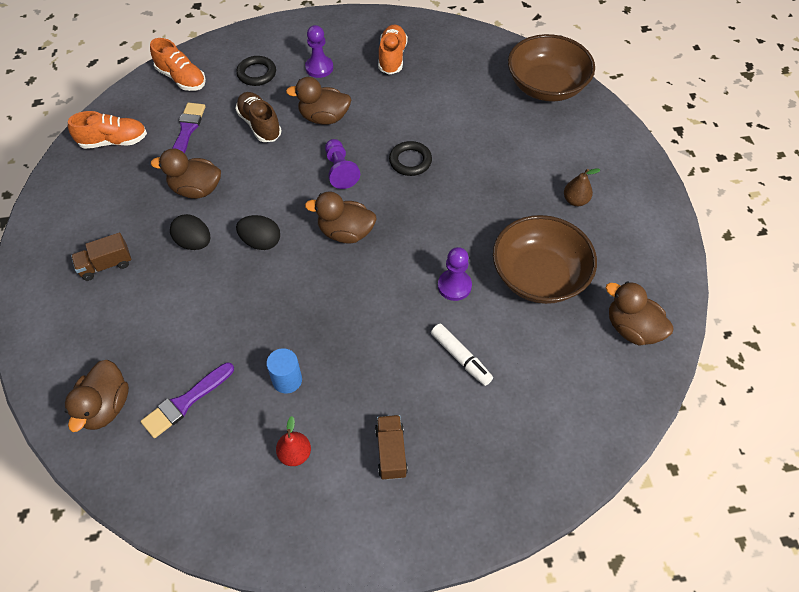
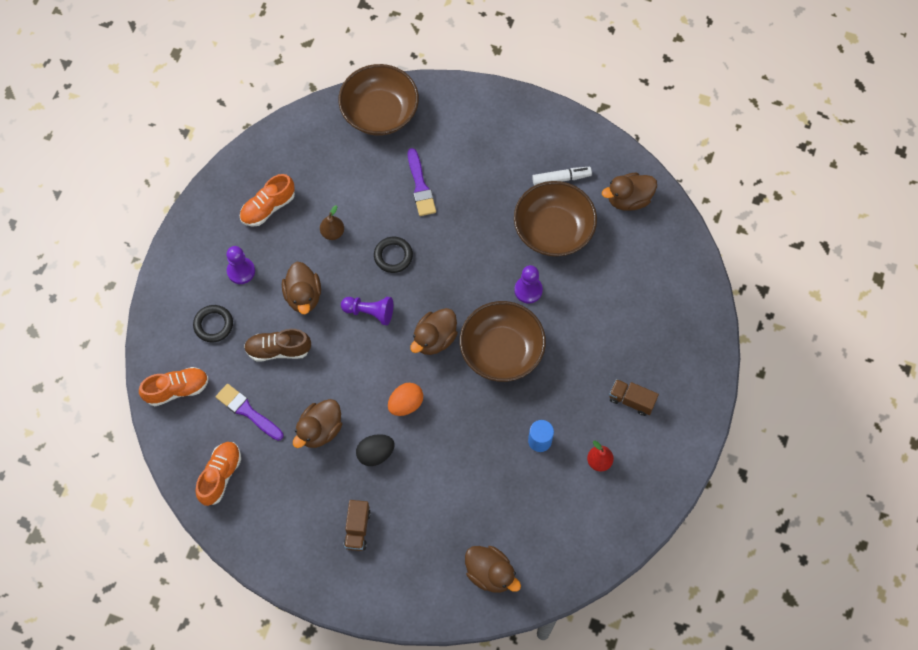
camera: 60 degrees left, 10 degrees up
purple brush [141,363,234,438] -> purple brush moved to [408,148,436,216]
black egg [236,215,280,250] -> orange egg [388,383,423,416]
brown duck [286,77,351,125] -> brown duck turned 45 degrees counterclockwise [282,262,321,314]
orange shoe [378,25,408,75] -> orange shoe turned 75 degrees counterclockwise [240,174,295,227]
white marker [431,324,493,386] -> white marker moved to [532,167,592,186]
brown pear [564,169,600,206] -> brown pear moved to [320,205,344,240]
none -> brown bowl [460,301,546,382]

